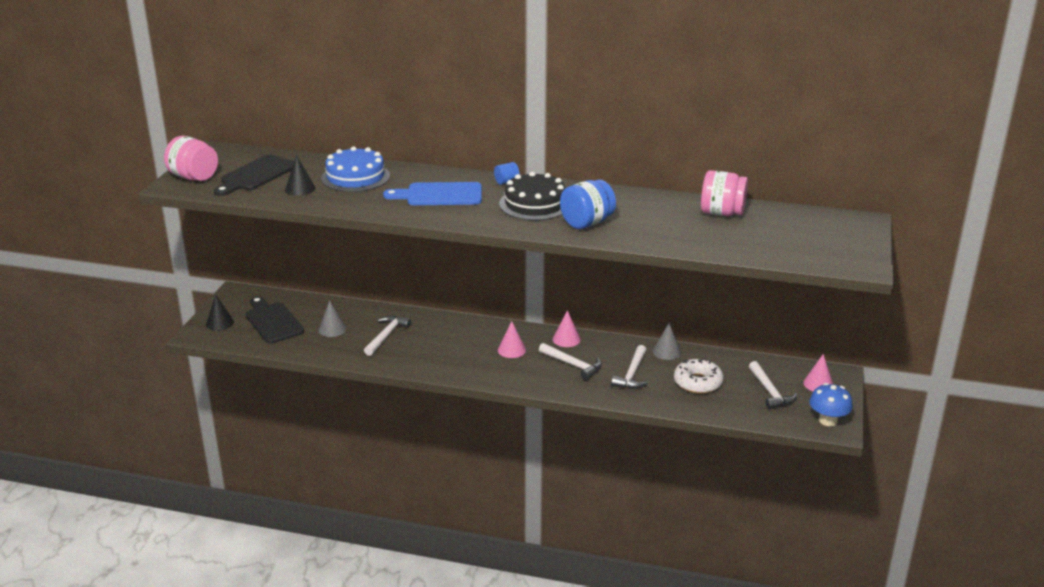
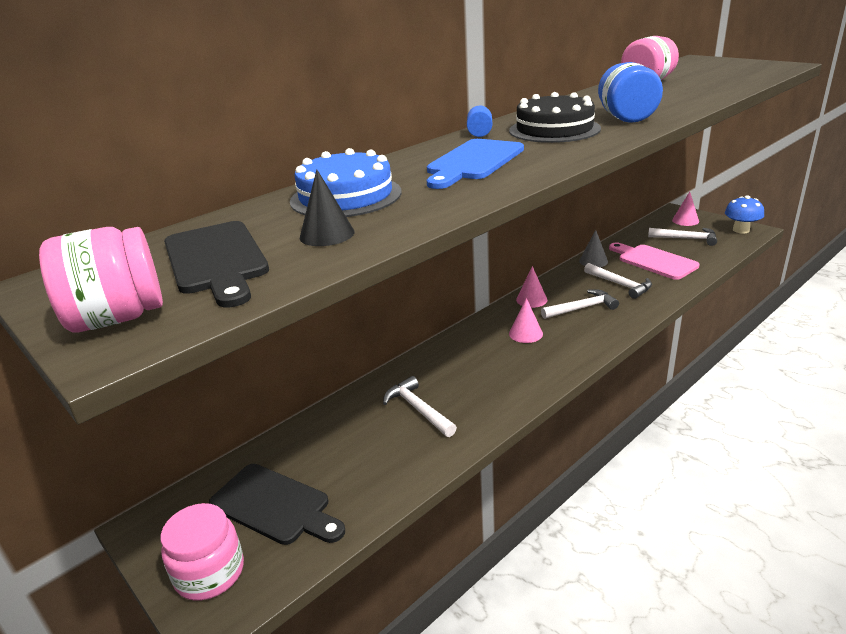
camera: 55 degrees left, 0 degrees up
black cone [206,294,234,331] -> pink jar [160,503,244,601]
black cutting board [245,296,304,343] -> black cutting board turned 150 degrees counterclockwise [209,464,345,545]
grey cone [318,301,346,337] -> none
white donut [674,359,724,394] -> pink cutting board [609,243,700,280]

